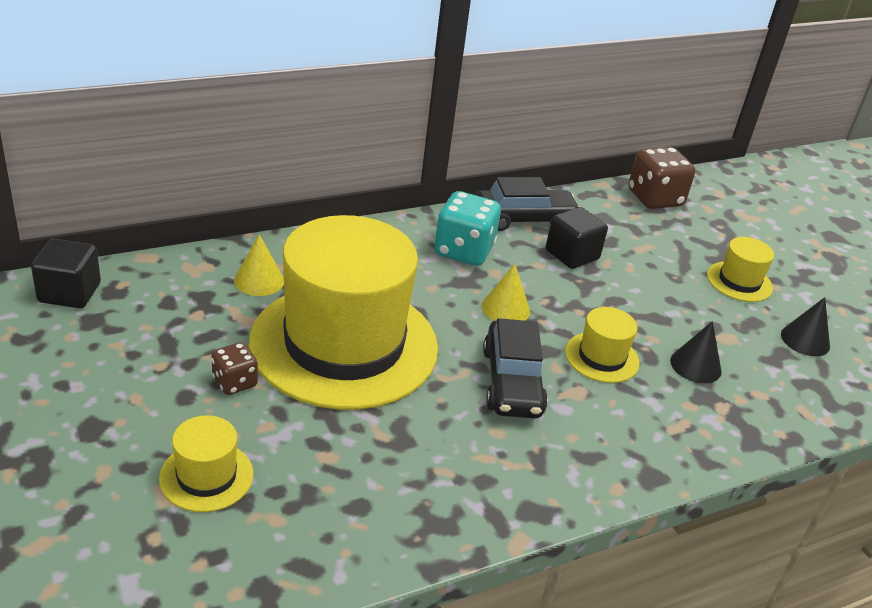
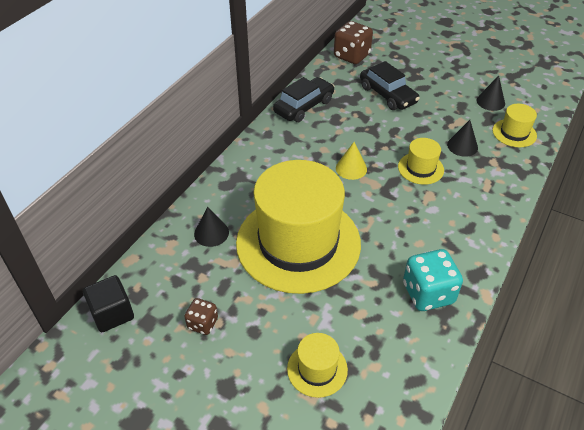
camera: 30 degrees left, 10 degrees up
brown dice [211,342,258,395] -> brown dice moved to [184,298,218,335]
yellow cone [234,234,284,296] -> black cone [194,207,229,247]
turquoise dice [434,191,501,266] -> turquoise dice moved to [403,249,463,311]
black car [483,318,548,418] -> black car moved to [360,61,420,110]
black cube [546,207,608,269] -> none
yellow hat [707,237,774,302] -> yellow hat moved to [492,104,537,147]

